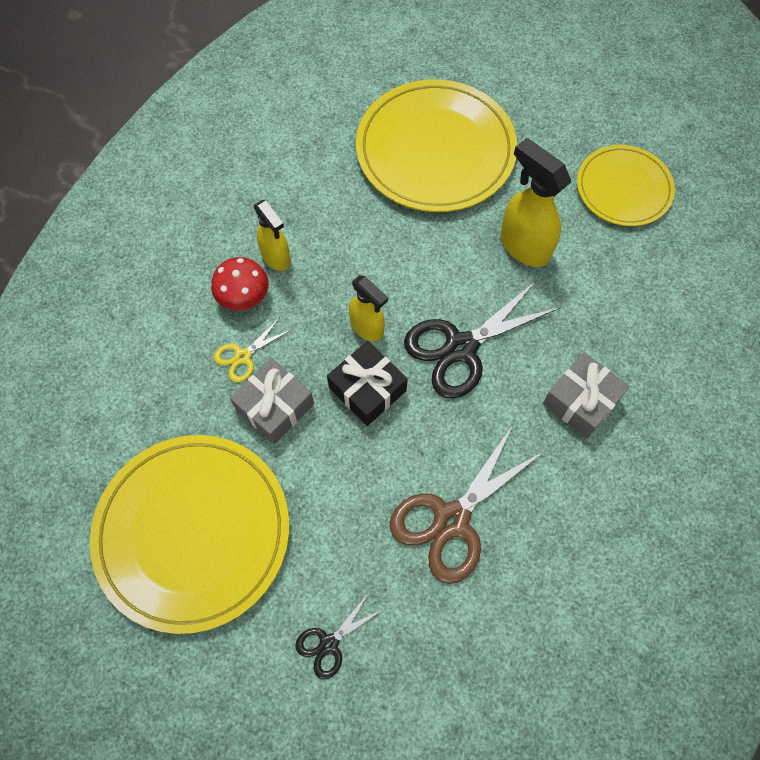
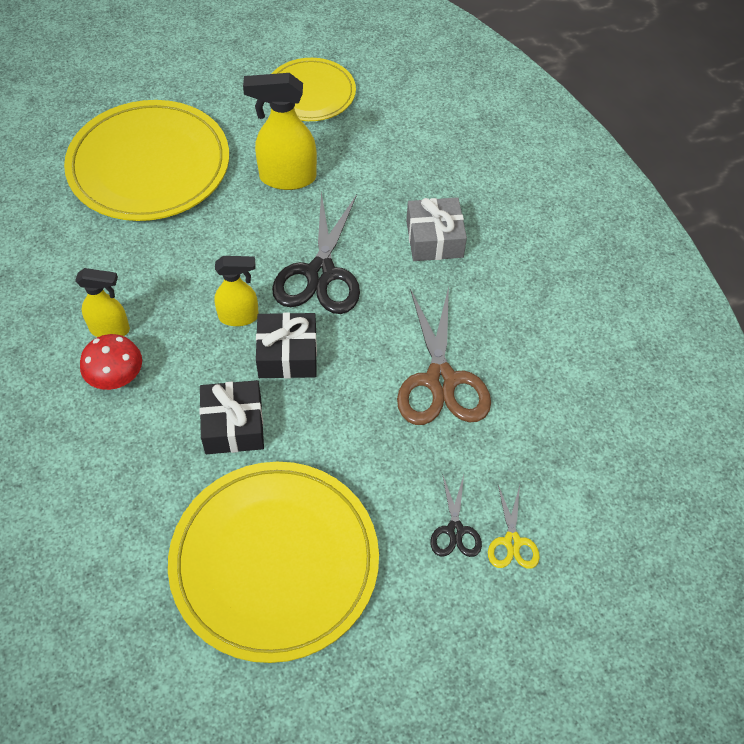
camera: 50 degrees left, 10 degrees down
yellow scissors [214,317,291,383] -> yellow scissors moved to [488,485,540,569]
grey gift [230,358,314,444] -> black gift [199,380,264,454]

